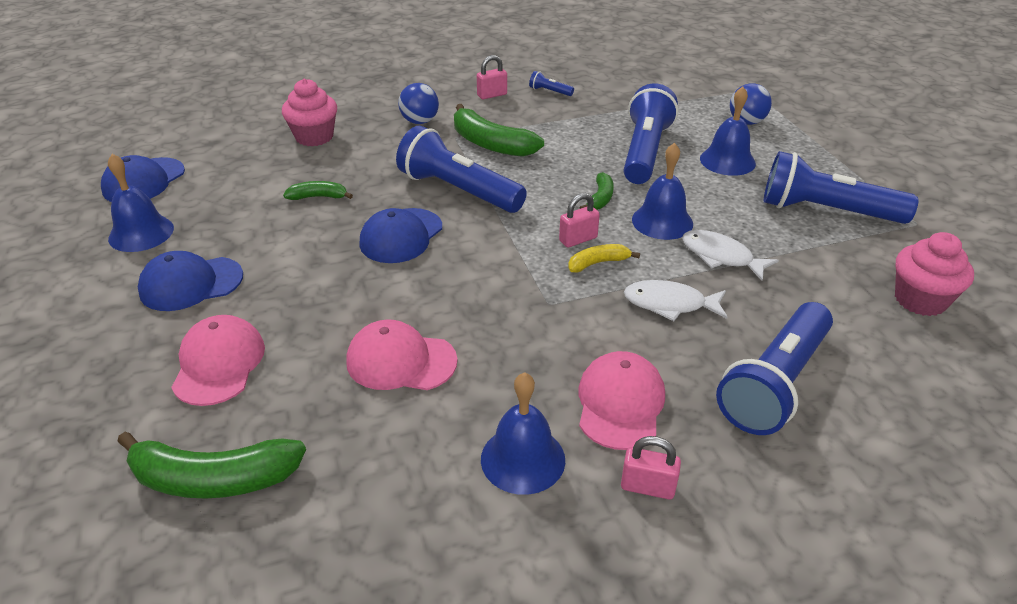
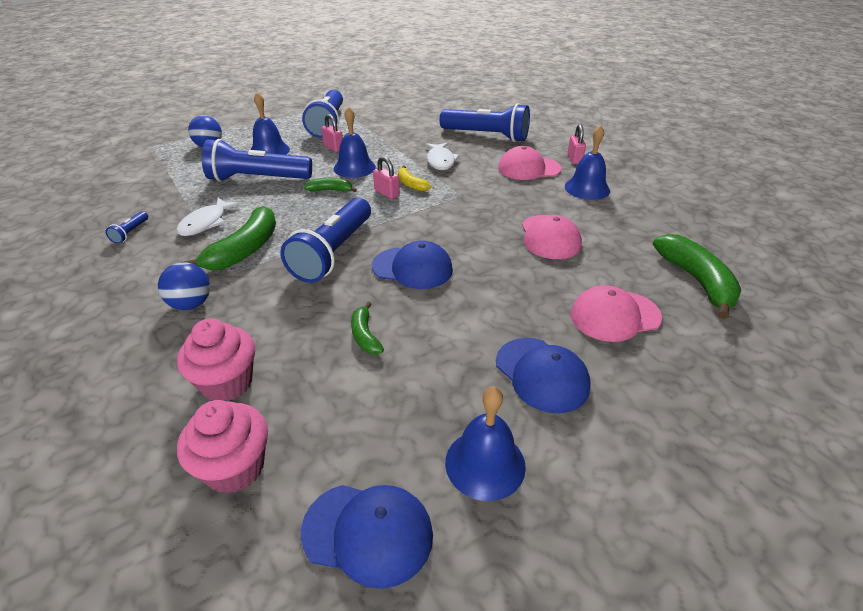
camera: 105 degrees left, 0 degrees up
pink padlock [477,55,507,99] -> pink padlock moved to [321,114,343,152]
white fish [682,230,779,281] -> white fish moved to [176,198,241,236]
pink cupcake [895,232,974,316] -> pink cupcake moved to [177,400,268,493]

